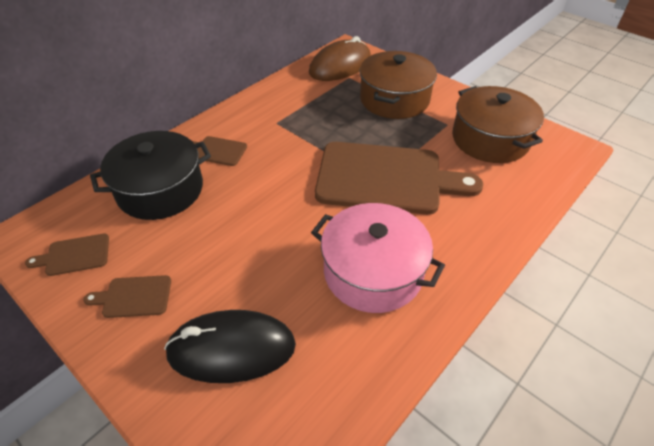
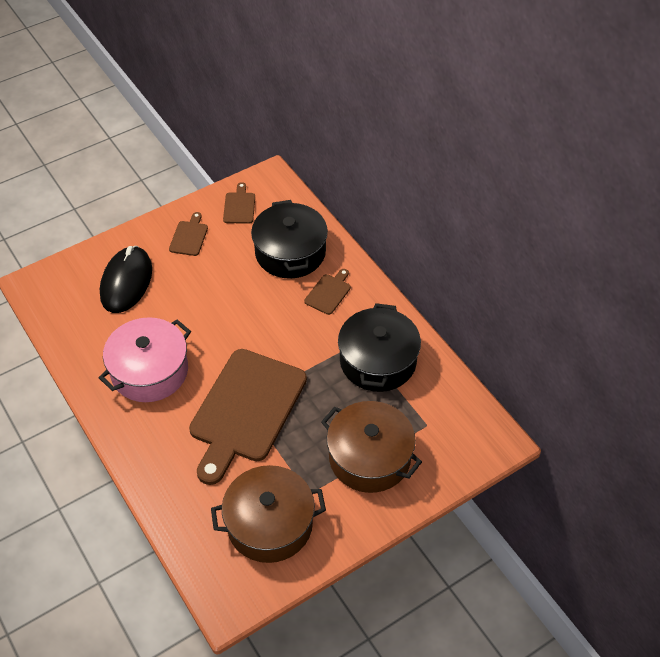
camera: 105 degrees right, 5 degrees up
brown mouse [309,36,371,81] -> none
none -> black pot [338,303,421,392]

